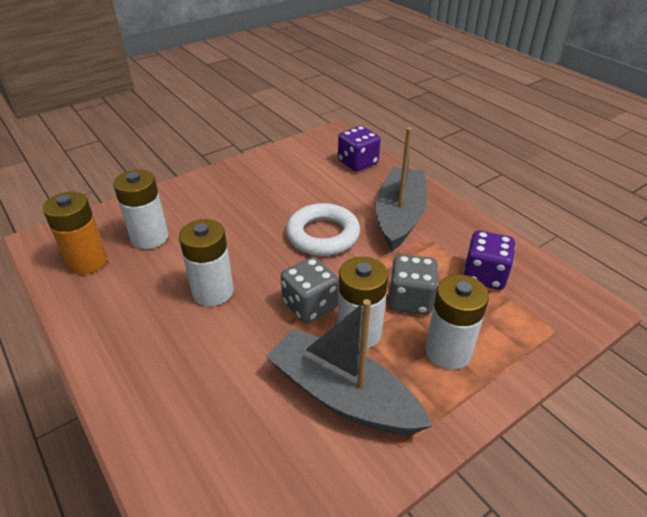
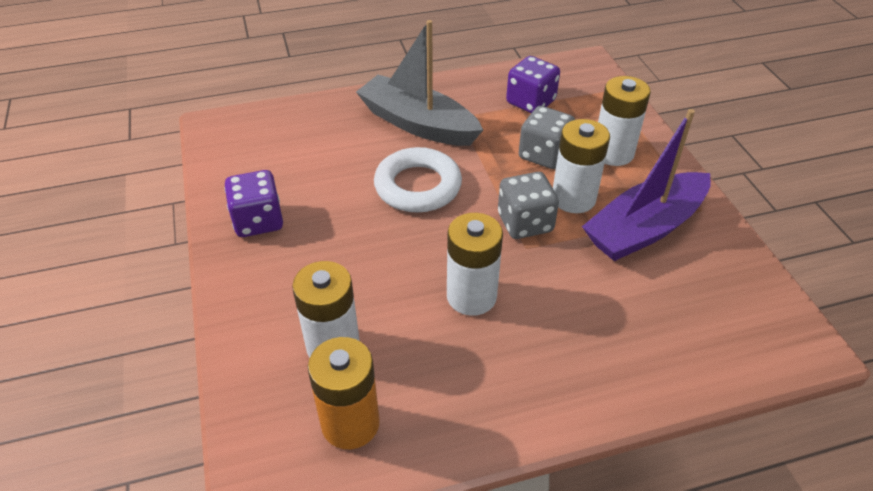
camera: 70 degrees left, 5 degrees up
grey boat [266,299,433,435] -> purple boat [582,109,711,261]
purple dice [338,126,380,171] -> purple dice moved to [224,170,283,237]

